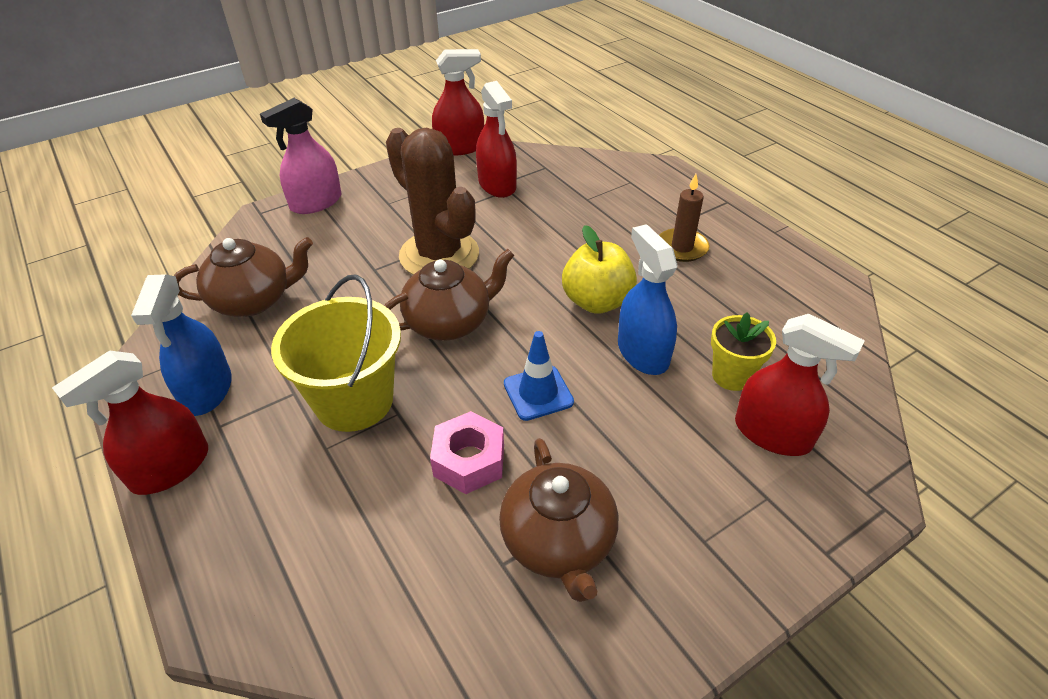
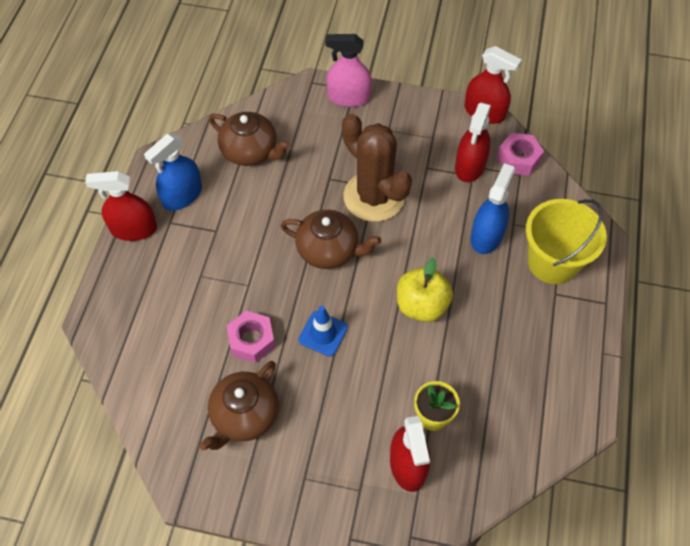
camera: 45 degrees right, 15 degrees up
yellow bucket [271,275,401,432] -> yellow bucket moved to [526,199,607,284]
brown cactus [386,128,479,275] -> brown cactus turned 45 degrees counterclockwise [342,114,412,222]
blue spray bottle [618,224,678,375] -> blue spray bottle moved to [471,163,515,254]
brown candle [659,174,710,262] -> none
none -> pink nut [497,133,544,176]

